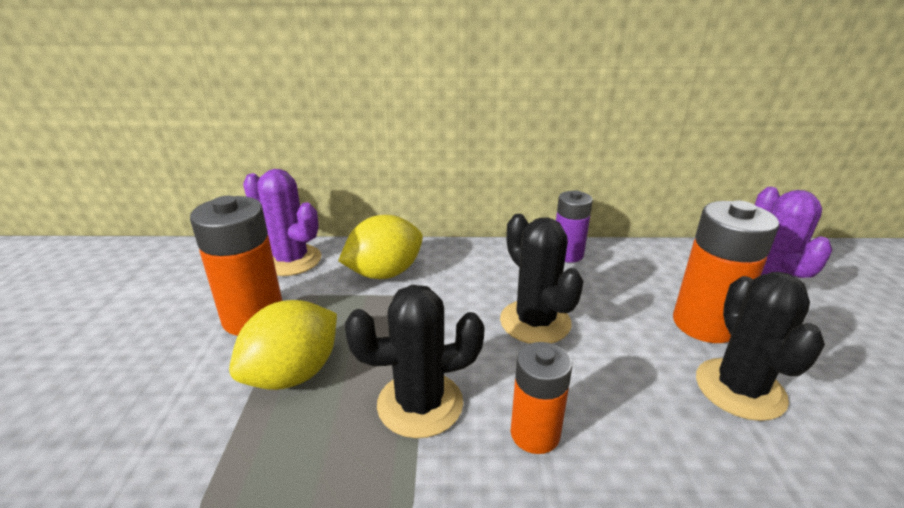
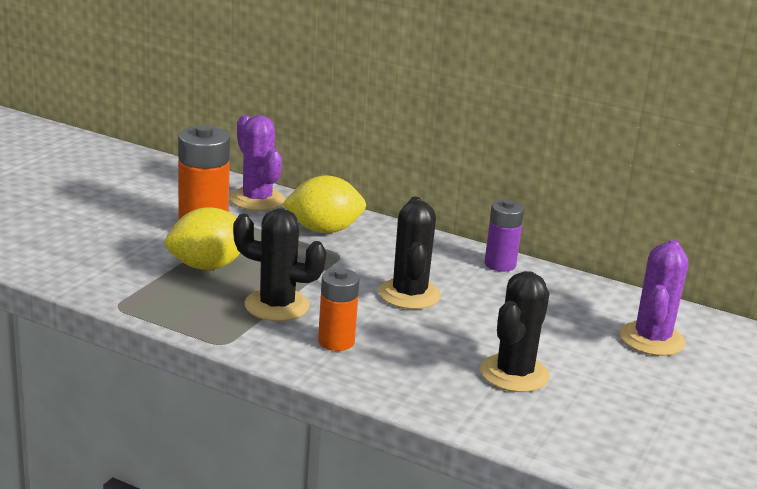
camera: 25 degrees right, 5 degrees down
orange battery [673,201,779,343] -> none

